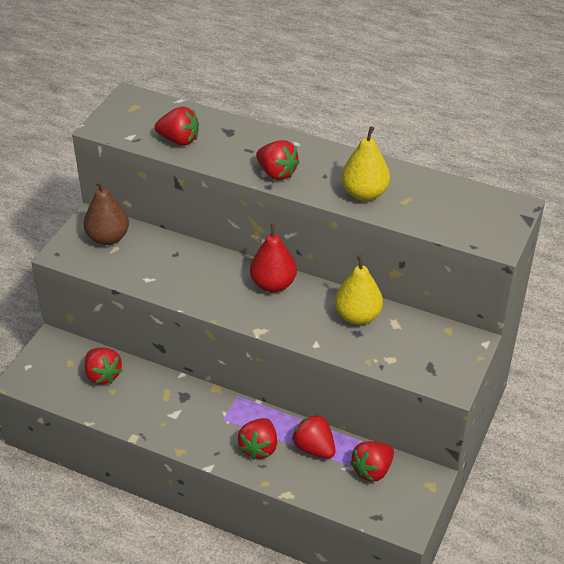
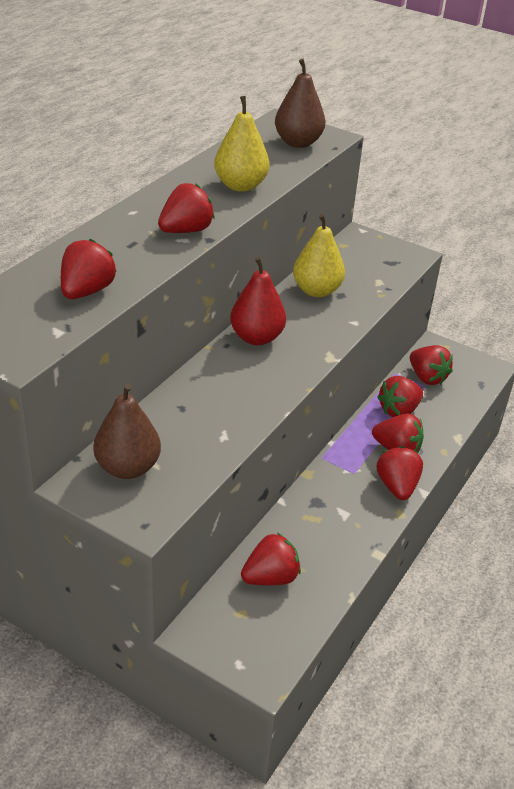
camera: 85 degrees left, 5 degrees down
none -> brown pear [275,59,325,148]
none -> red strawberry [377,446,423,500]

